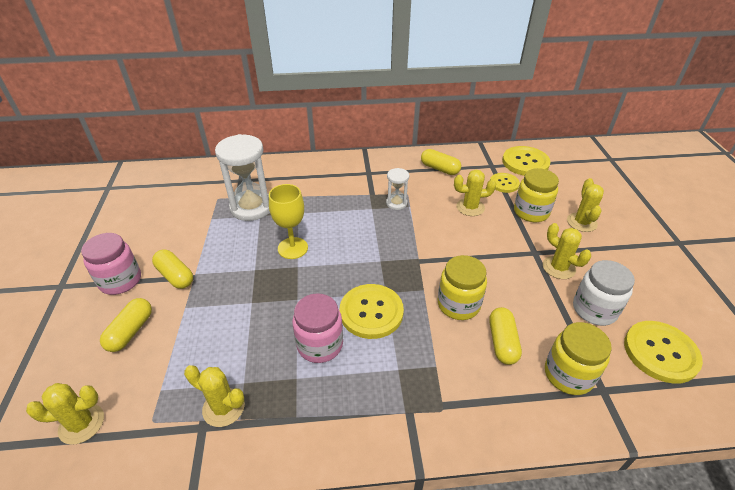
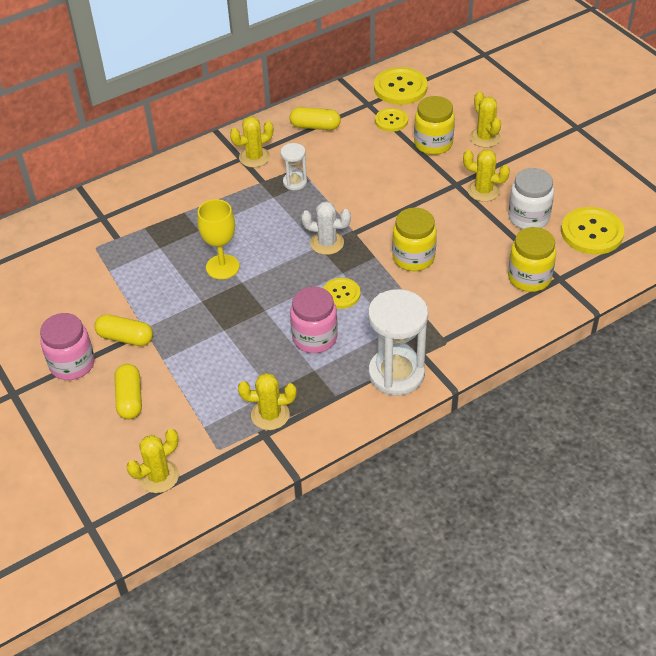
camera: 25 degrees left, 5 degrees up
white hourglass [215,134,270,221] -> white hourglass moved to [368,289,428,395]
yellow button [340,284,404,339] -> yellow button [323,278,360,309], size x0.60
yellow cactus [454,170,496,216] -> yellow cactus moved to [230,117,273,168]
yellow capsule [489,307,522,365] -> none
none -> white cactus [301,201,351,255]

